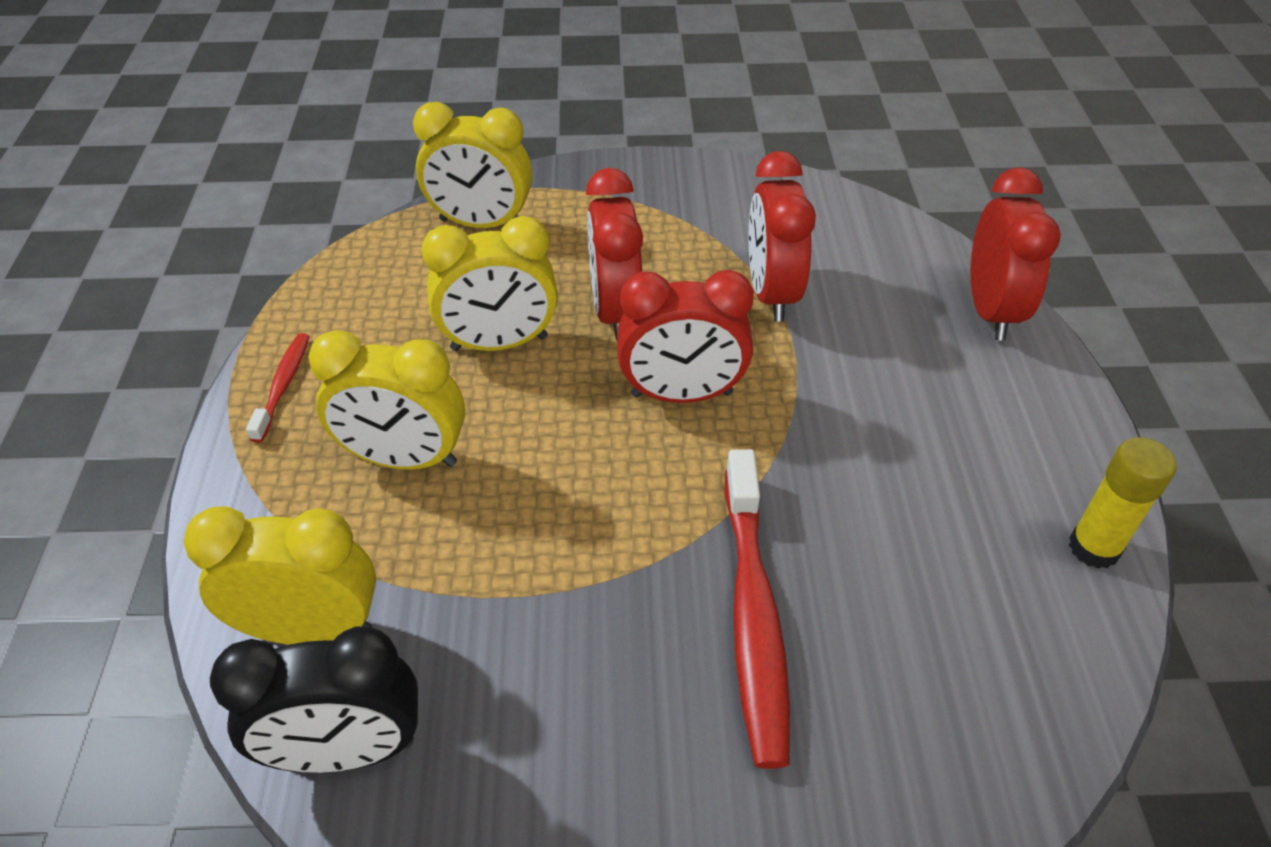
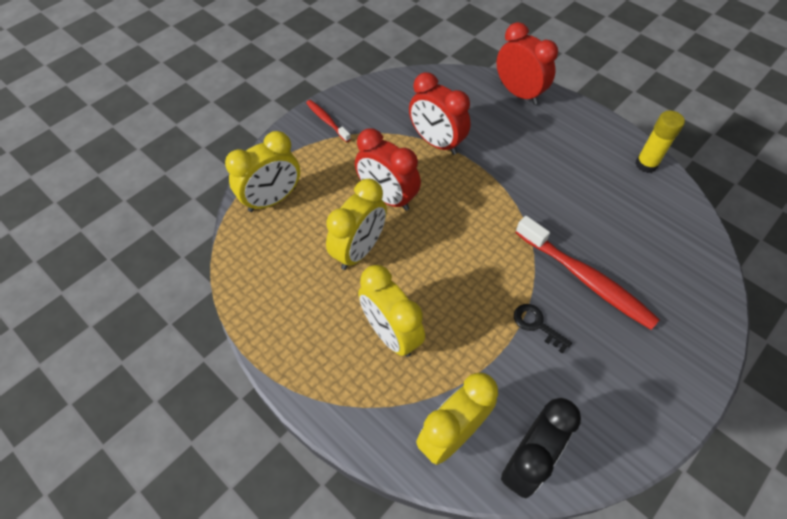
camera: 45 degrees left, 10 degrees up
red toothbrush [246,333,310,443] -> red toothbrush moved to [306,100,351,142]
yellow clock [308,330,465,470] -> yellow clock turned 90 degrees clockwise [358,265,425,357]
red clock [617,270,754,403] -> none
none -> black key [514,304,572,354]

